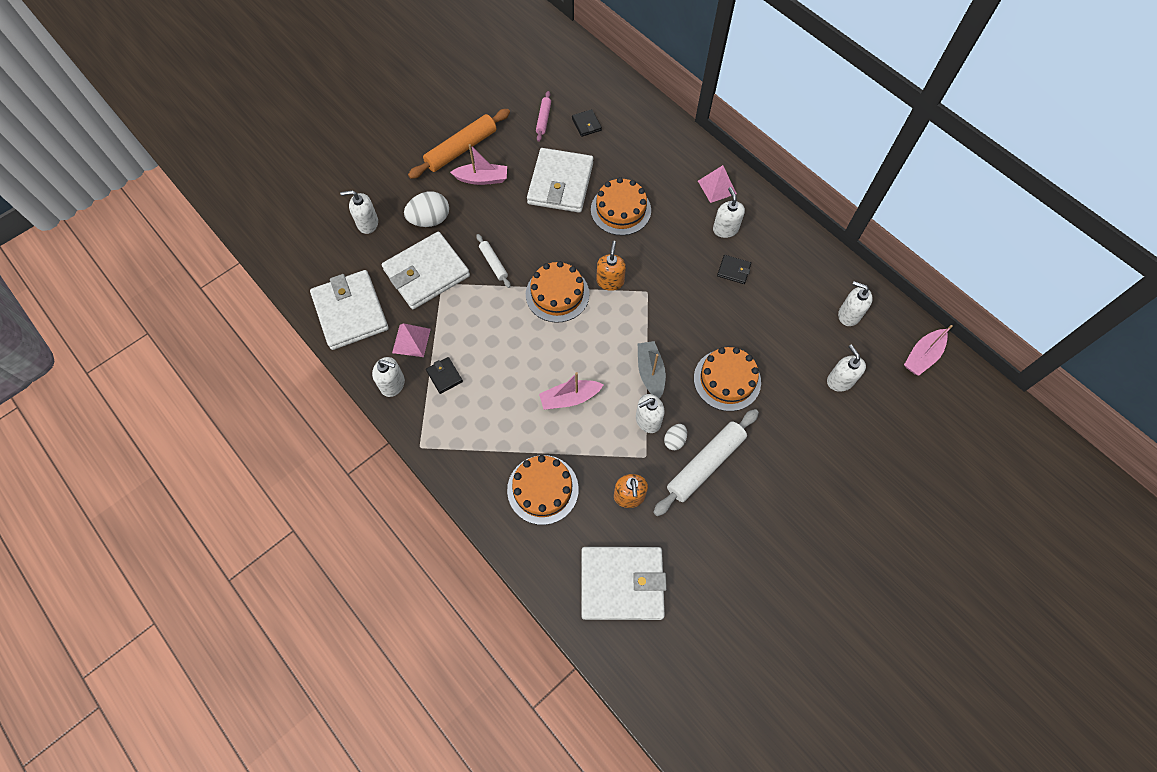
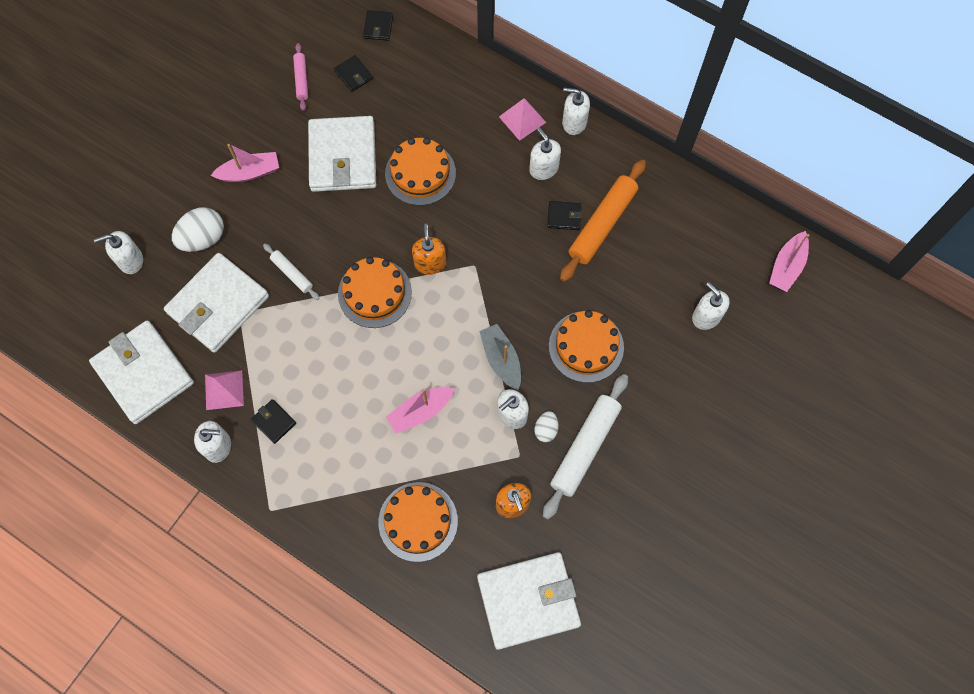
camera: 15 degrees left, 5 degrees up
orange rolling pin [408,109,510,179] -> orange rolling pin moved to [560,160,646,282]
white soap dispenser [838,281,873,326] -> white soap dispenser moved to [562,88,590,135]
none -> black wallet [363,10,393,41]

